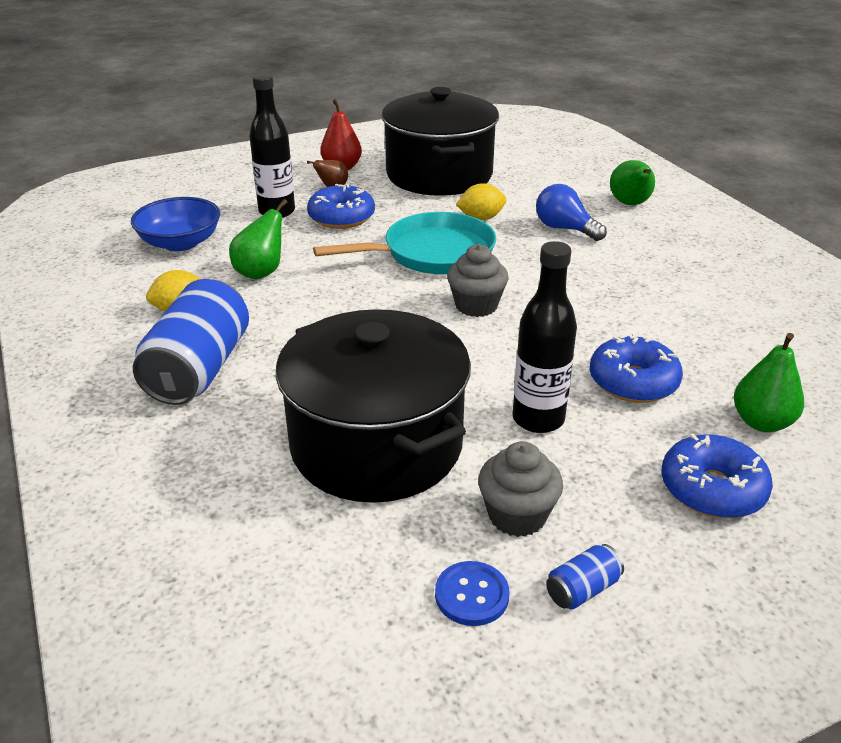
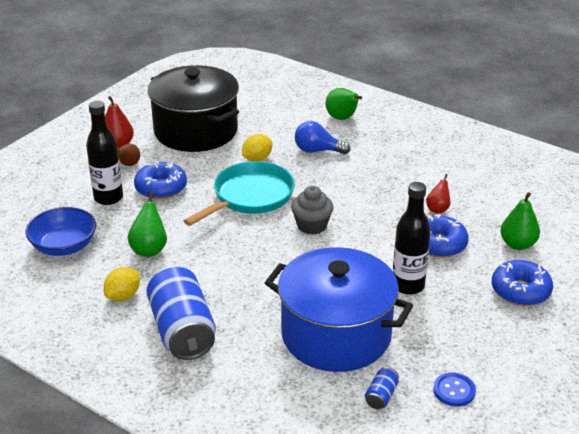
camera: 30 degrees left, 0 degrees up
black pot [276,309,471,503] -> blue pot [265,247,413,372]
grey cupcake [478,441,563,537] -> none
blue can [546,544,624,609] -> blue can moved to [365,367,399,409]
none -> red pear [426,174,450,214]

